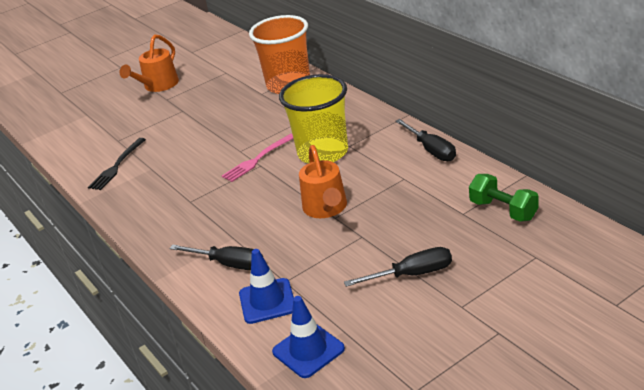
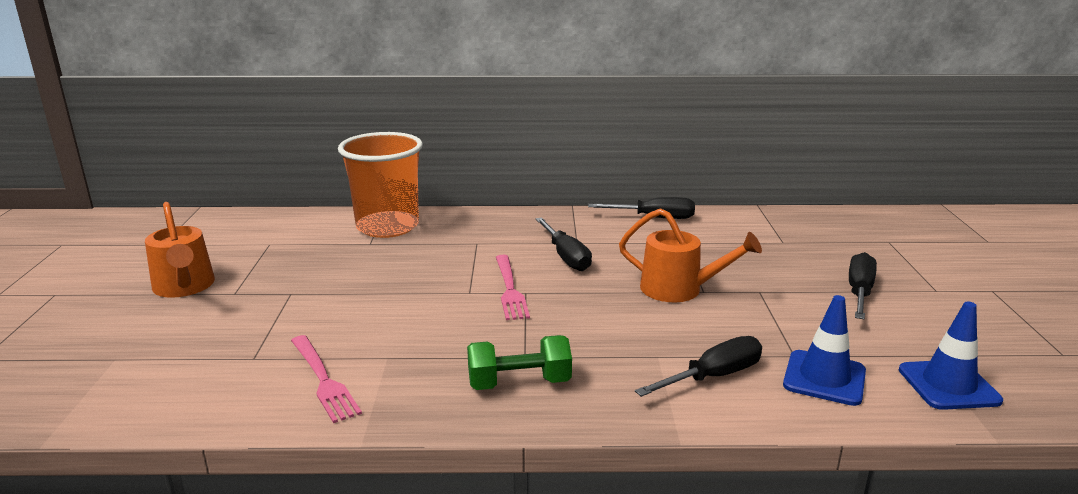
camera: 60 degrees left, 10 degrees down
black fork [88,138,146,190] -> pink fork [291,335,362,423]
yellow cup [279,74,348,164] -> black screwdriver [536,217,592,271]
green dumbbell [469,174,539,222] -> green dumbbell moved to [467,335,572,390]

